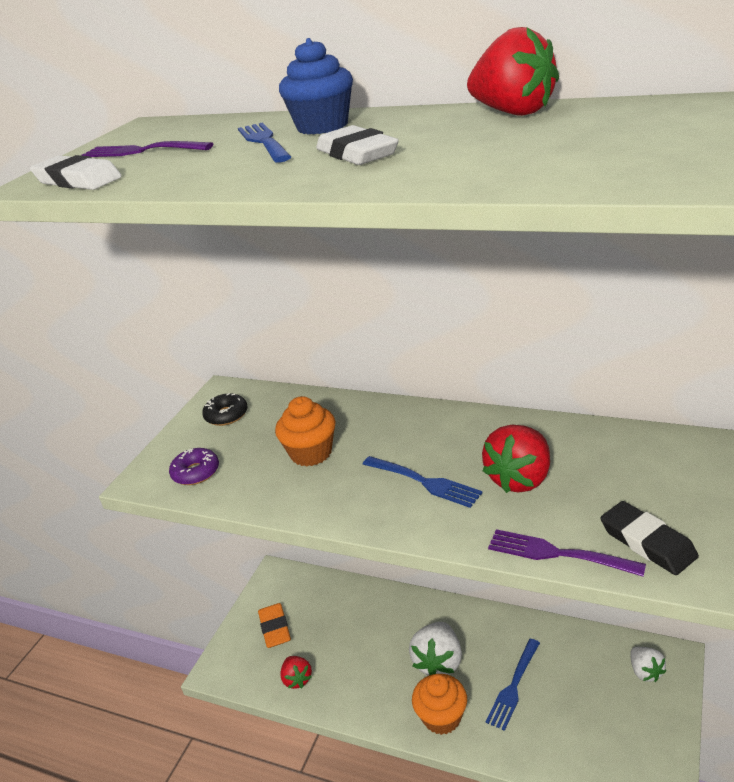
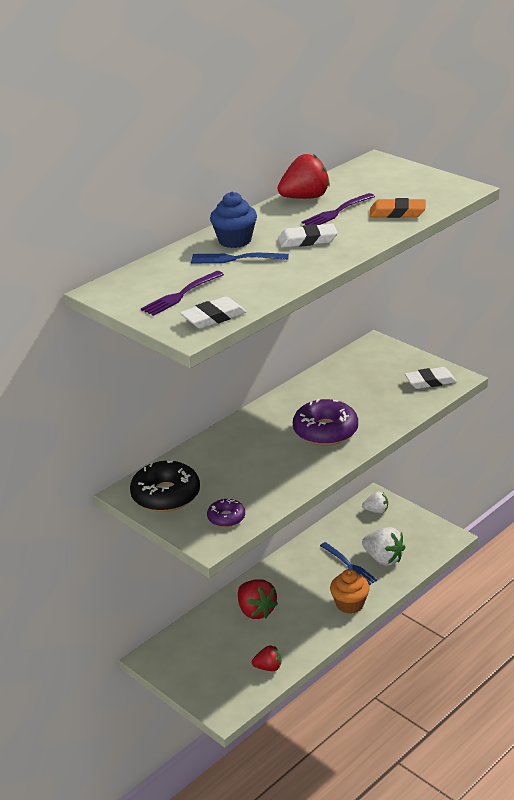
camera: 70 degrees left, 0 degrees up
black donut [202,393,248,426] -> black donut [130,460,200,512], size x1.87
orange eraser [258,603,291,648] -> orange eraser moved to [370,198,426,218]
orange cupcake [275,396,336,467] -> none
blue fork [363,456,483,508] -> purple donut [293,399,358,446]
white strawberry [409,622,462,676] -> white strawberry moved to [362,527,406,566]
red strawberry [482,425,550,493] -> red strawberry moved to [238,579,278,619]
purple fork [488,529,646,576] -> purple fork moved to [301,193,375,225]
black eraser [600,501,699,575] -> white eraser [405,367,457,389]

